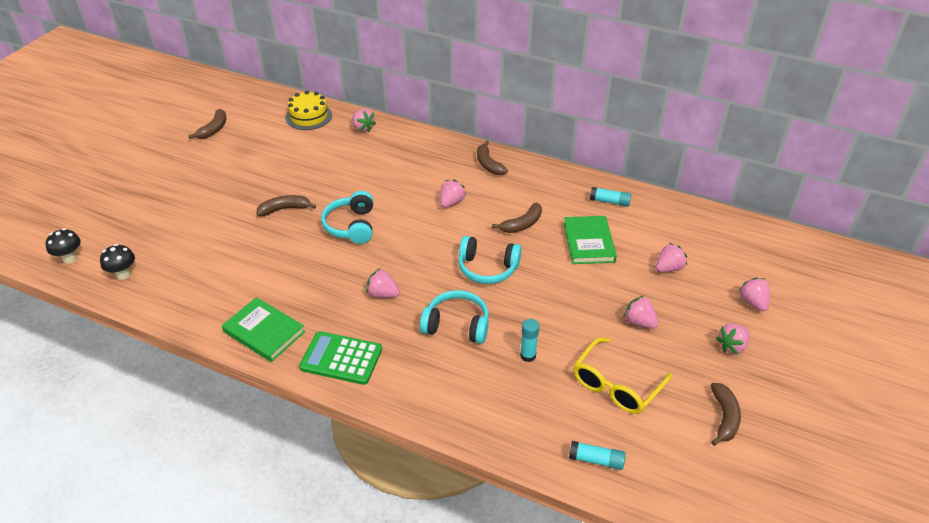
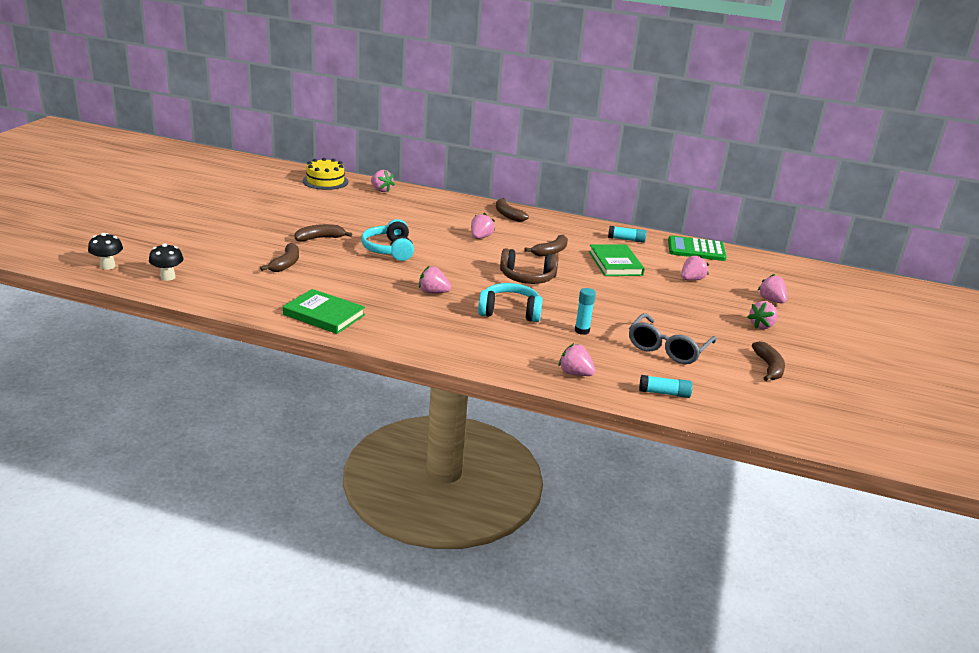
camera: 10 degrees left, 15 degrees down
brown banana [188,109,226,139] -> brown banana moved to [260,243,299,272]
green calculator [299,331,382,385] -> green calculator moved to [668,235,727,261]
turquoise headphones [458,236,522,284] -> brown headphones [500,248,559,284]
yellow glasses [573,338,672,414] -> grey glasses [629,313,716,364]
pink strawberry [623,295,659,329] -> pink strawberry moved to [559,343,596,376]

